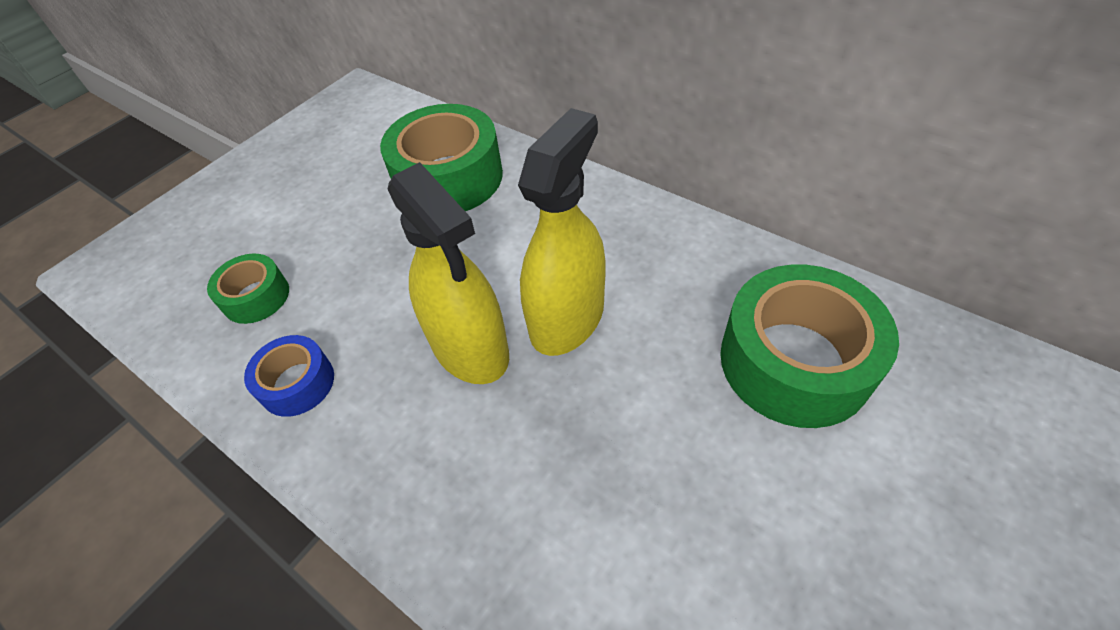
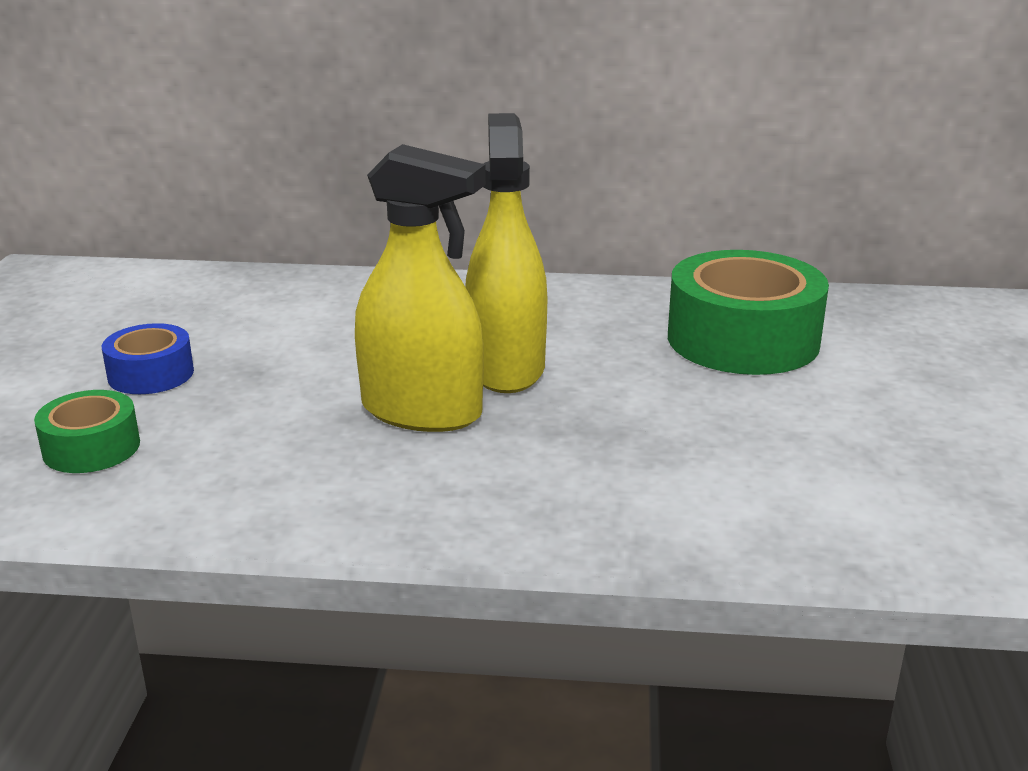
camera: 35 degrees left, 25 degrees down
blue tape [244,335,334,417] -> blue tape moved to [102,323,194,394]
green tape [380,104,503,211] -> none

